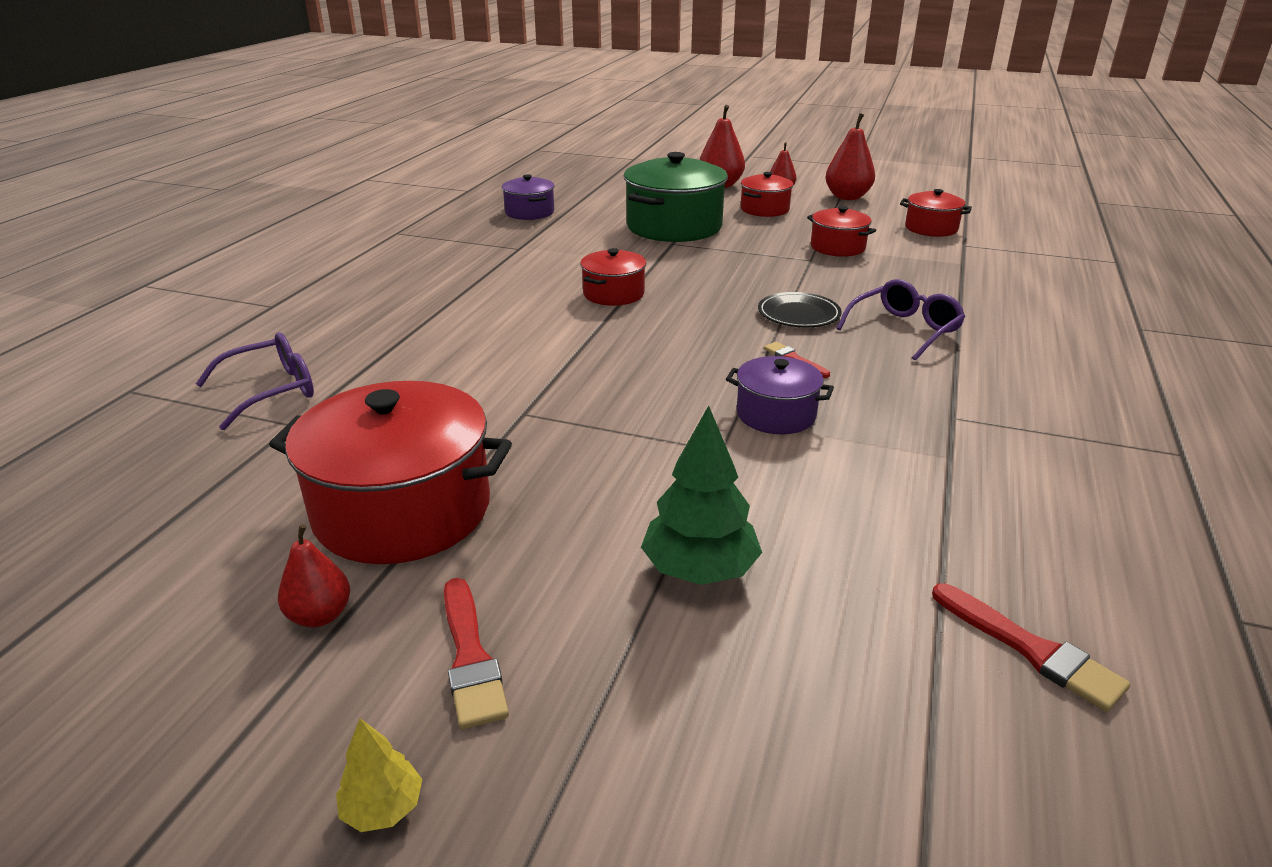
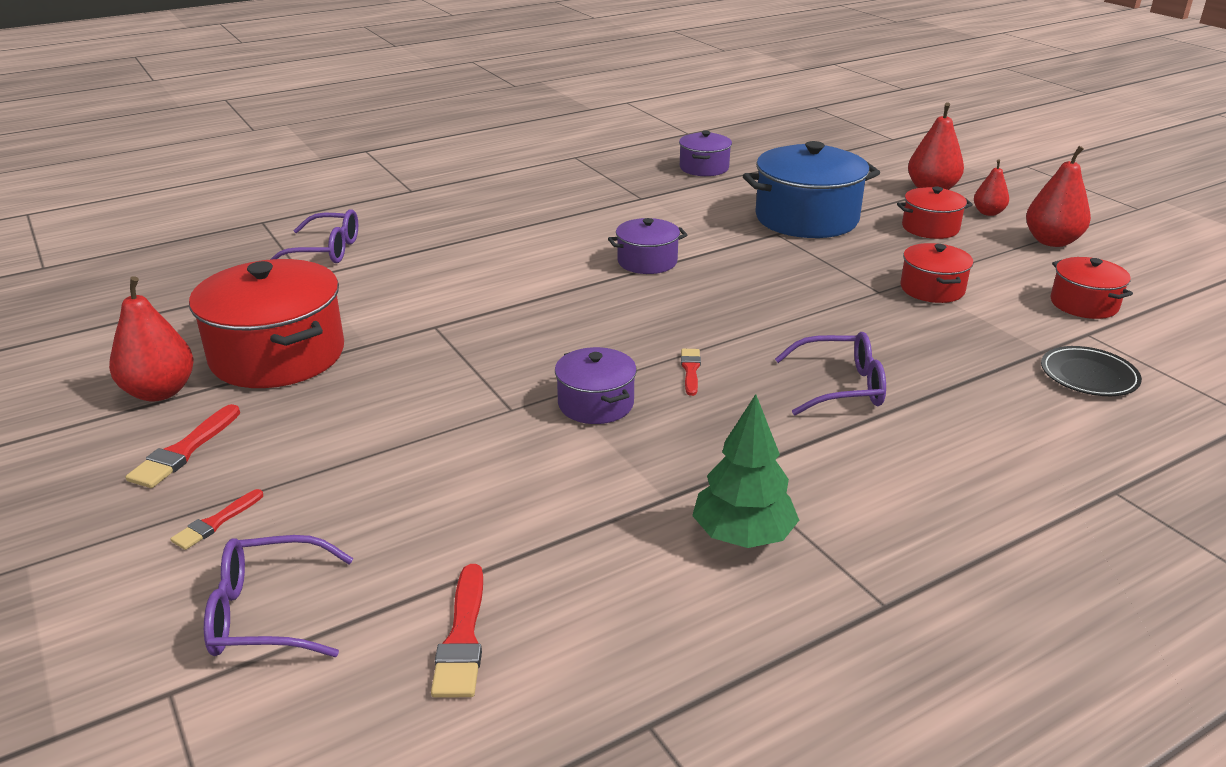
camera: 40 degrees right, 0 degrees up
red pear [278,525,350,627] -> red pear [109,276,194,402], size x1.66
yellow tree [336,718,422,832] -> none
red pot [580,248,646,306] -> purple pot [608,218,687,274]
green pot [624,152,728,242] -> blue pot [743,141,880,238]
green tree [641,406,762,585] -> green tree moved to [692,394,799,548]
black plate [758,292,842,327] -> black plate moved to [1041,346,1142,396]
none -> red brush [170,489,263,550]
none -> purple glasses [204,535,353,657]

